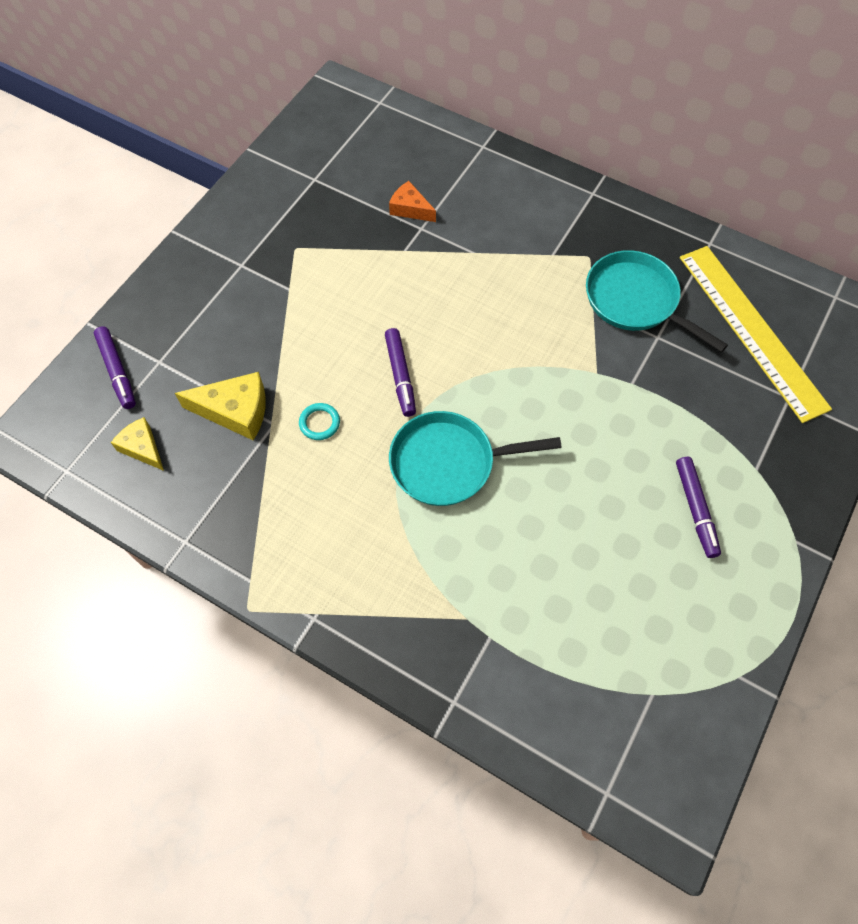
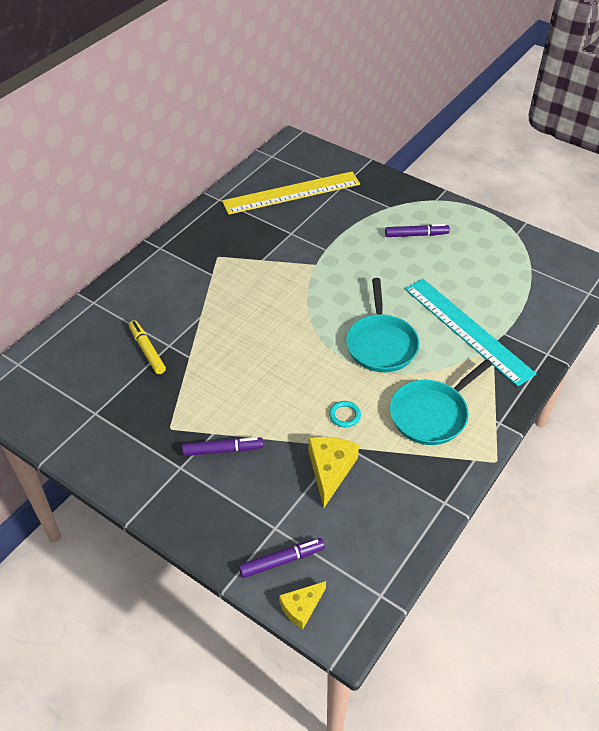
camera: 85 degrees left, 15 degrees down
yellow cheese [111,417,164,471] -> yellow cheese moved to [279,581,326,630]
purple marker [385,328,416,417] -> purple marker moved to [182,437,263,456]
orange cheese [389,181,436,222] -> yellow marker [129,320,166,374]
turquoise pan [586,250,728,353] -> turquoise pan moved to [390,359,493,445]
none -> turquoise ruler [405,279,536,387]

